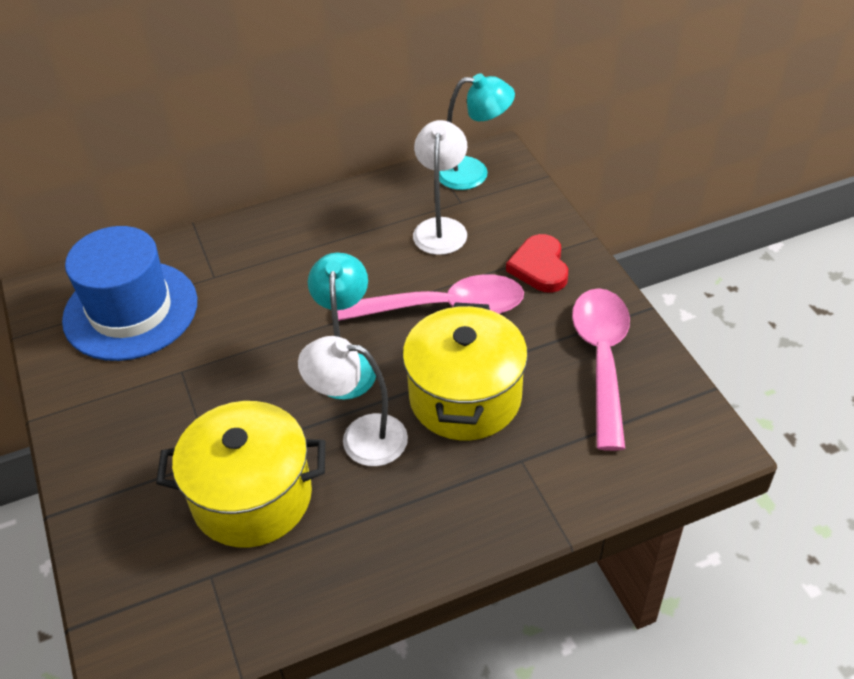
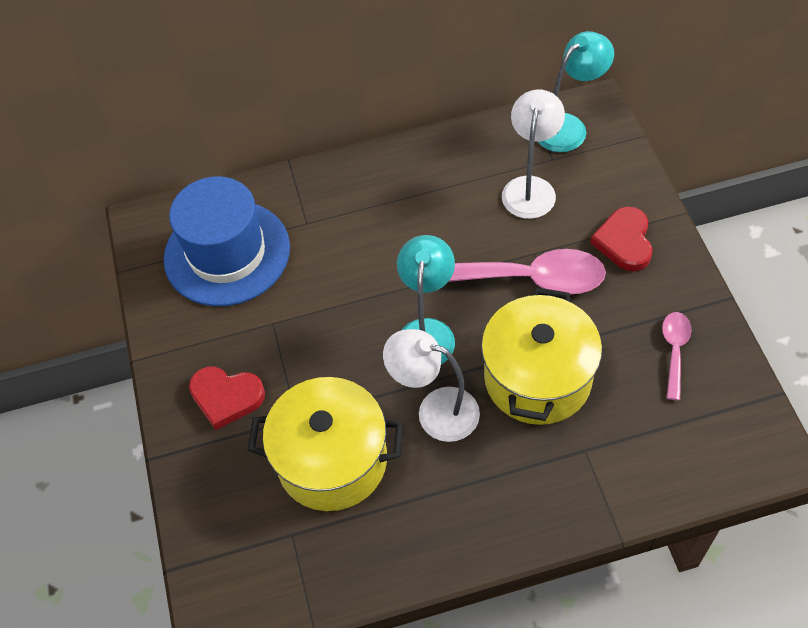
camera: 10 degrees right, 10 degrees up
turquoise lamp [439,73,515,190] -> turquoise lamp turned 45 degrees counterclockwise [538,31,614,152]
pink spoon [572,288,630,451] -> pink spoon [662,312,692,400], size x0.51
none -> red heart [189,366,265,430]

